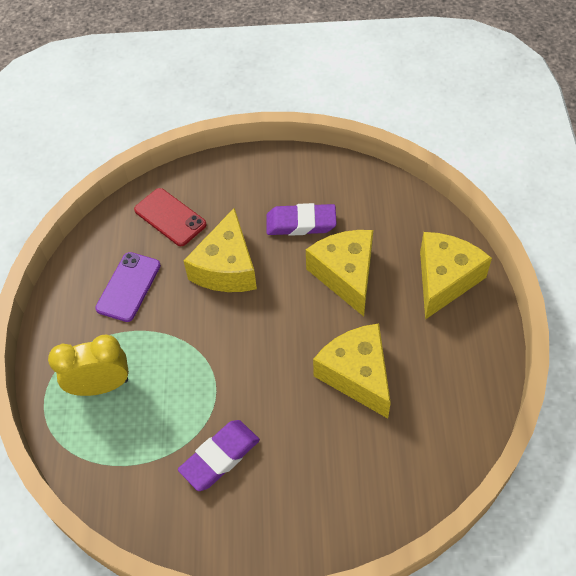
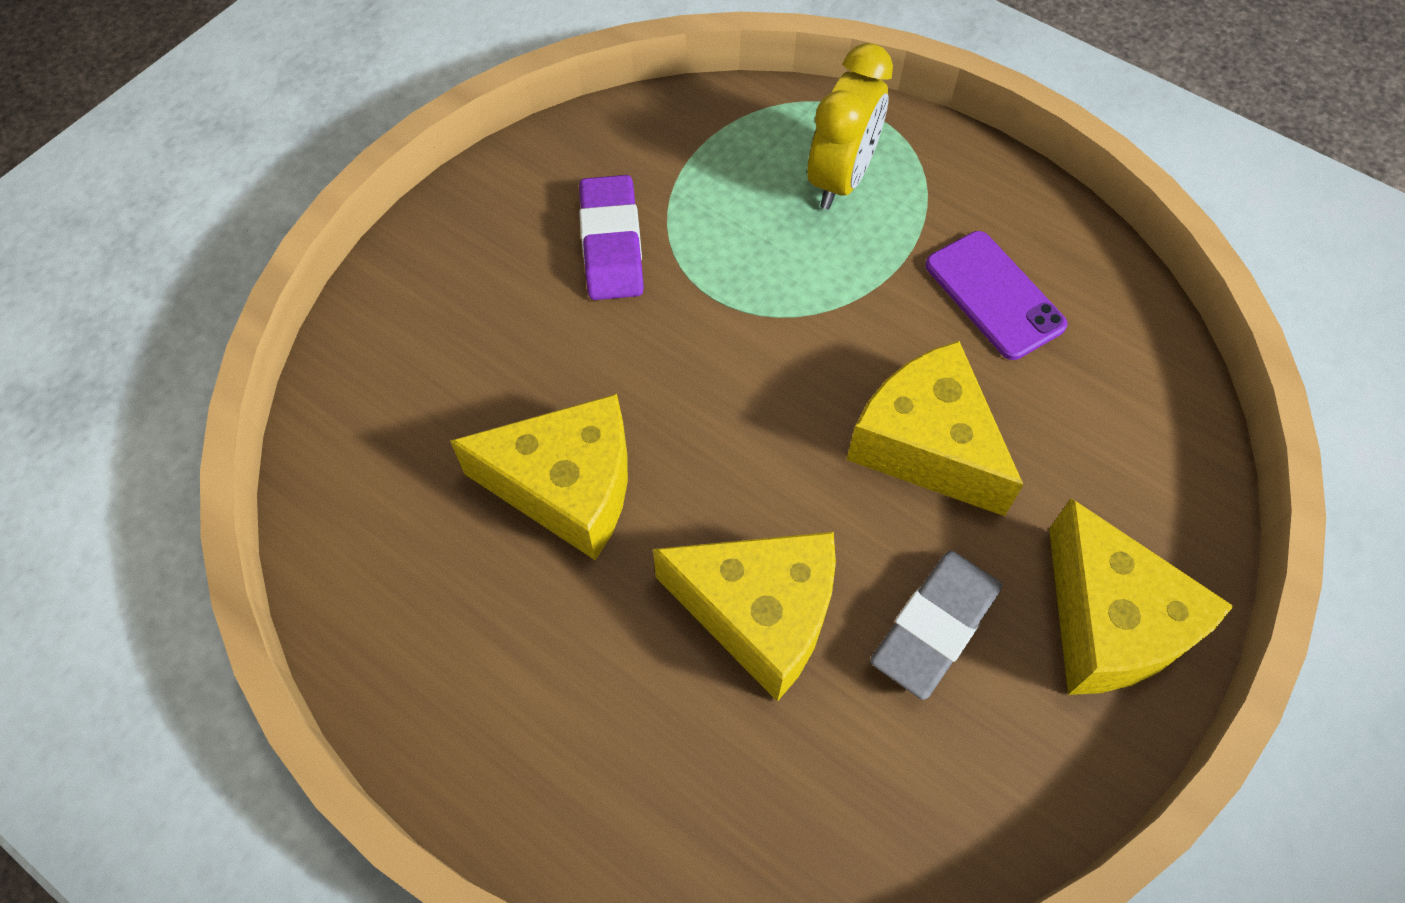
camera: 125 degrees right, 5 degrees up
red phone [134,188,207,246] -> none
purple eraser [266,203,337,236] -> grey eraser [870,551,1002,700]
yellow cheese [420,232,492,320] -> yellow cheese moved to [1049,498,1234,695]

